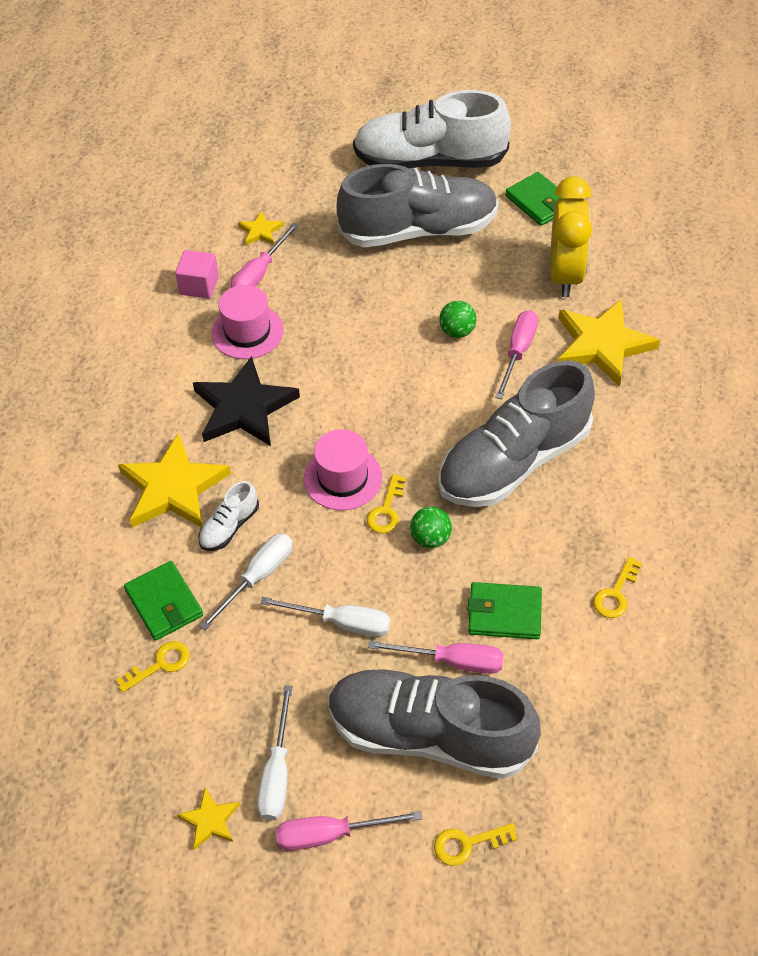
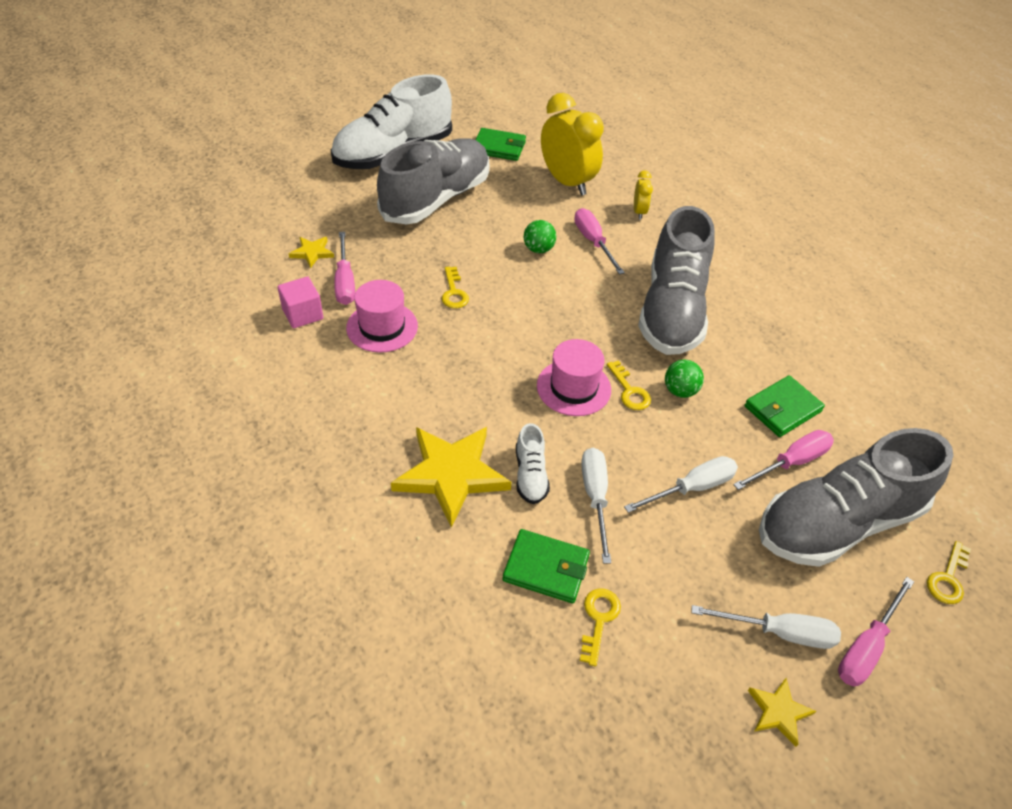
camera: 45 degrees left, 5 degrees down
black star [193,356,300,446] -> none
white screwdriver [257,685,292,821] -> white screwdriver turned 45 degrees counterclockwise [691,605,841,649]
yellow star [558,299,660,387] -> yellow clock [634,170,653,220]
yellow key [593,557,642,618] -> yellow key moved to [442,267,469,308]

